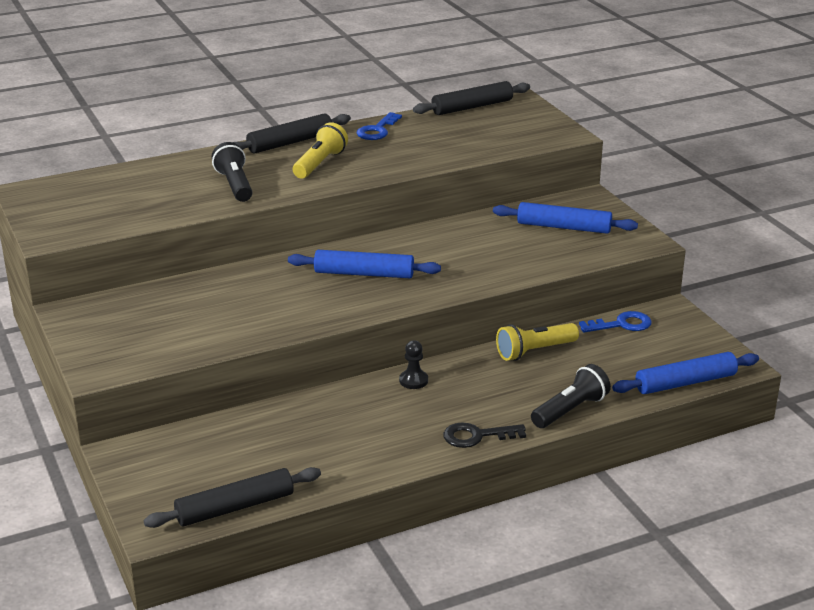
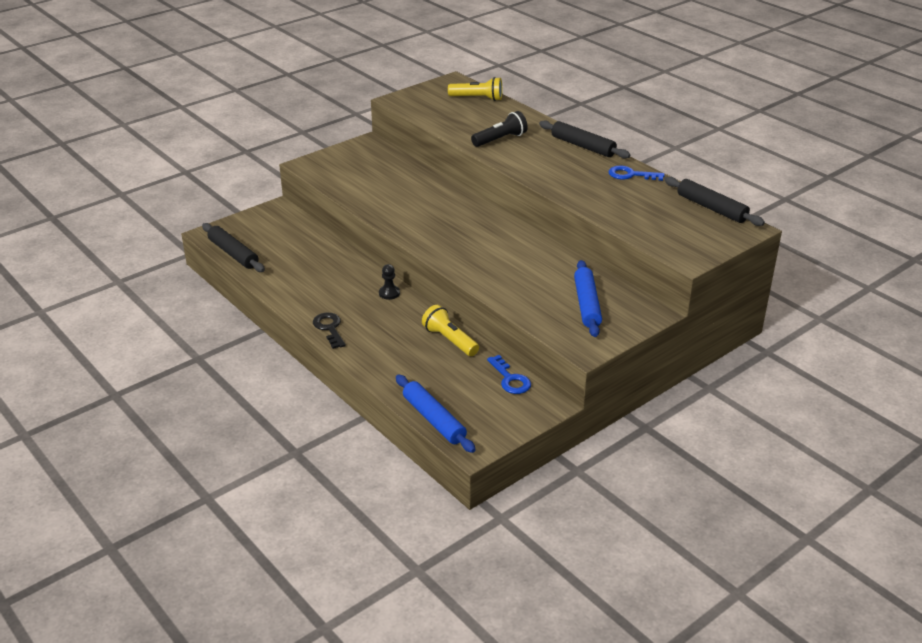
camera: 75 degrees right, 5 degrees up
blue rolling pin [288,250,441,278] -> none
yellow flashlight [293,122,348,179] -> yellow flashlight moved to [448,77,502,101]
black flashlight [531,364,611,428] -> none

